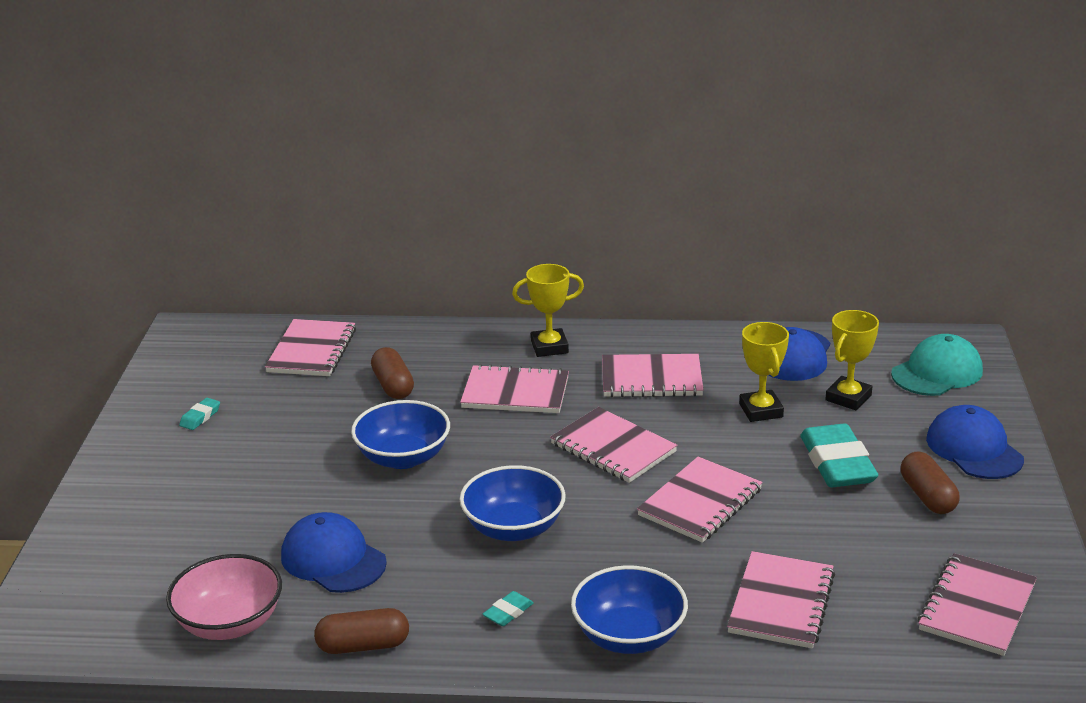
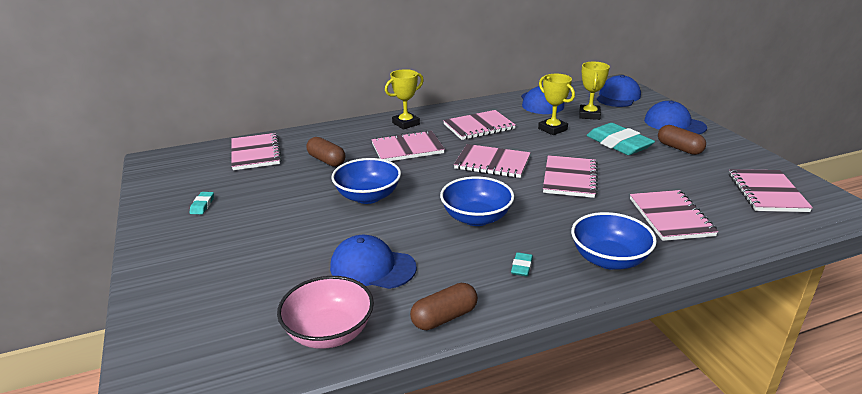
camera: 25 degrees left, 0 degrees up
turquoise cap [891,334,983,396] -> blue cap [597,75,641,107]

